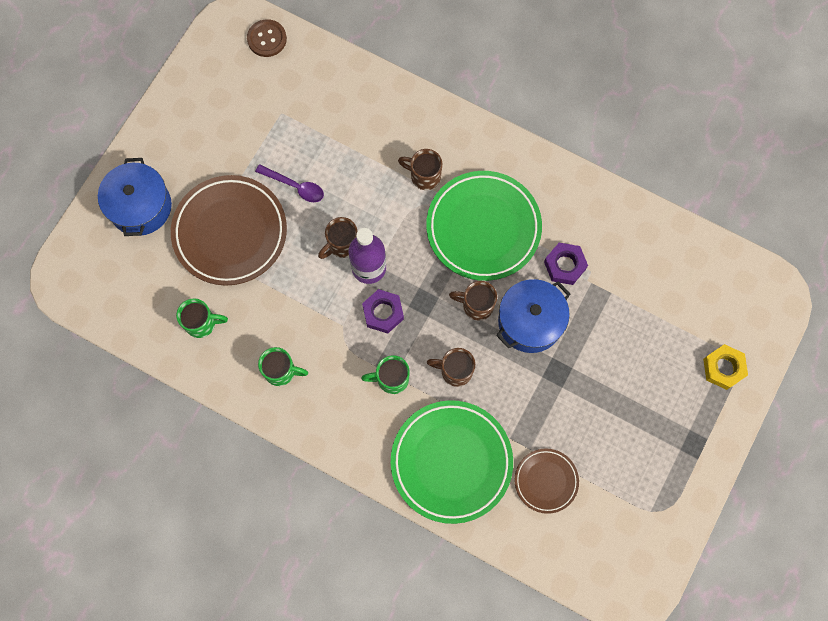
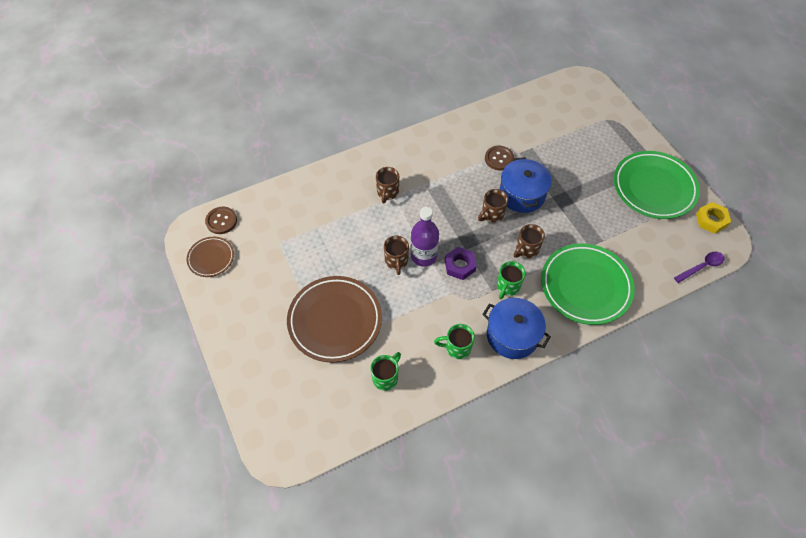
camera: 55 degrees left, 15 degrees down
blue pot [98,158,172,236] -> blue pot moved to [482,298,551,359]
purple spoon [255,164,324,202] -> purple spoon moved to [674,251,725,283]
green mug [258,347,308,386] -> green mug turned 135 degrees counterclockwise [434,324,475,359]
brown mug [398,149,442,190] -> brown mug turned 45 degrees counterclockwise [376,167,399,203]
green plate [426,171,542,281] -> green plate moved to [614,151,700,219]
brown plate [514,448,579,514] -> brown plate moved to [186,237,234,277]
purple nut [544,243,588,285] -> brown button [485,146,514,171]
yellow nut [703,344,748,390] -> yellow nut moved to [696,202,731,234]

